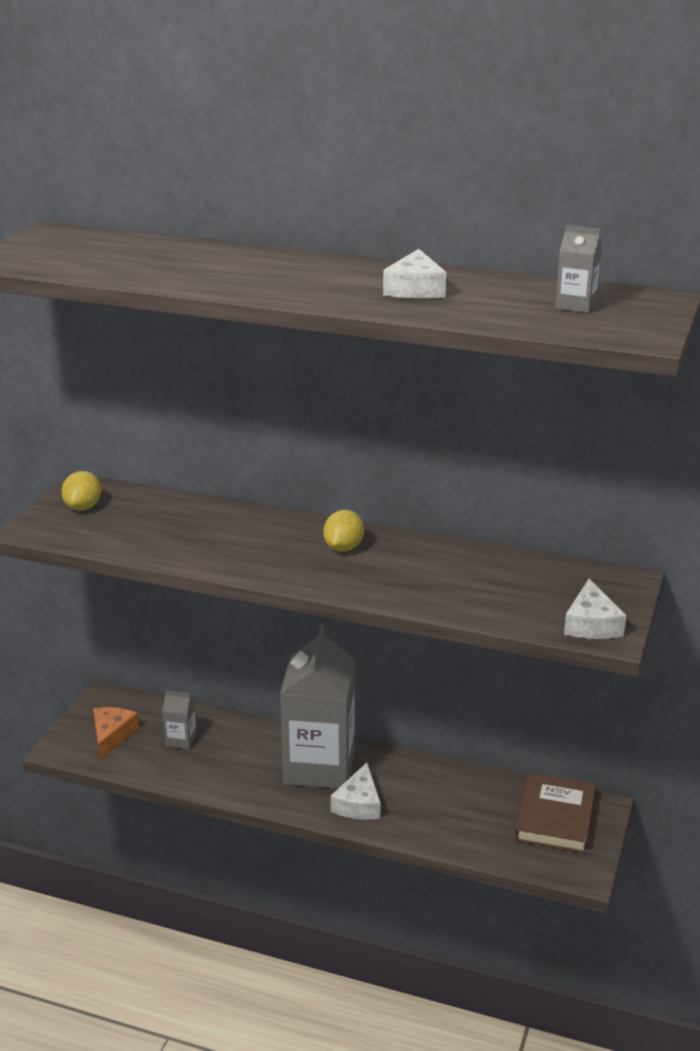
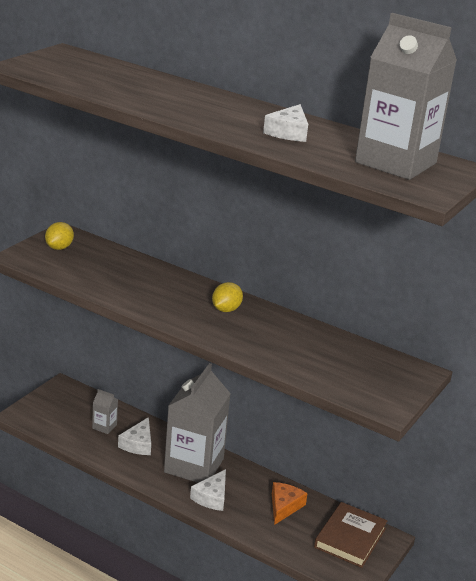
camera: 10 degrees right, 0 degrees up
orange cheese [93,707,139,760] -> orange cheese moved to [272,482,308,525]
grey carton [555,225,602,313] -> grey carton [355,13,457,180], size x2.46
white cheese [564,579,626,639] -> white cheese moved to [118,417,151,455]

